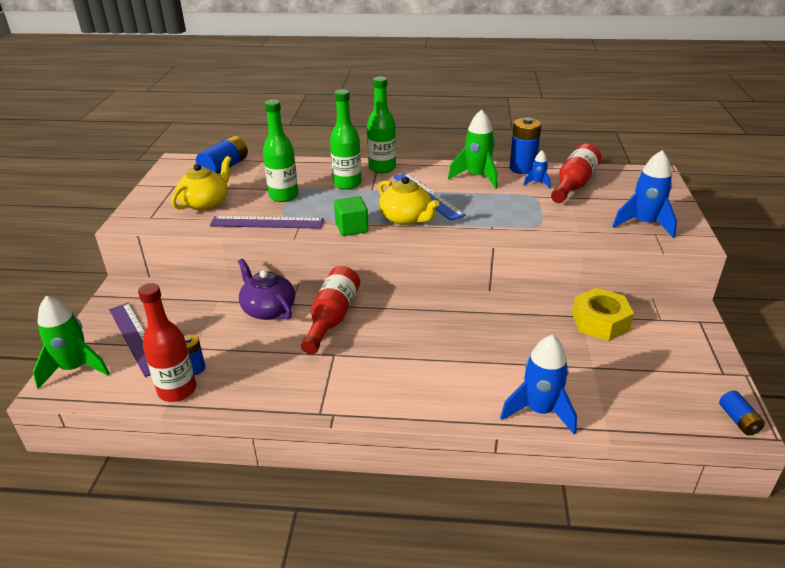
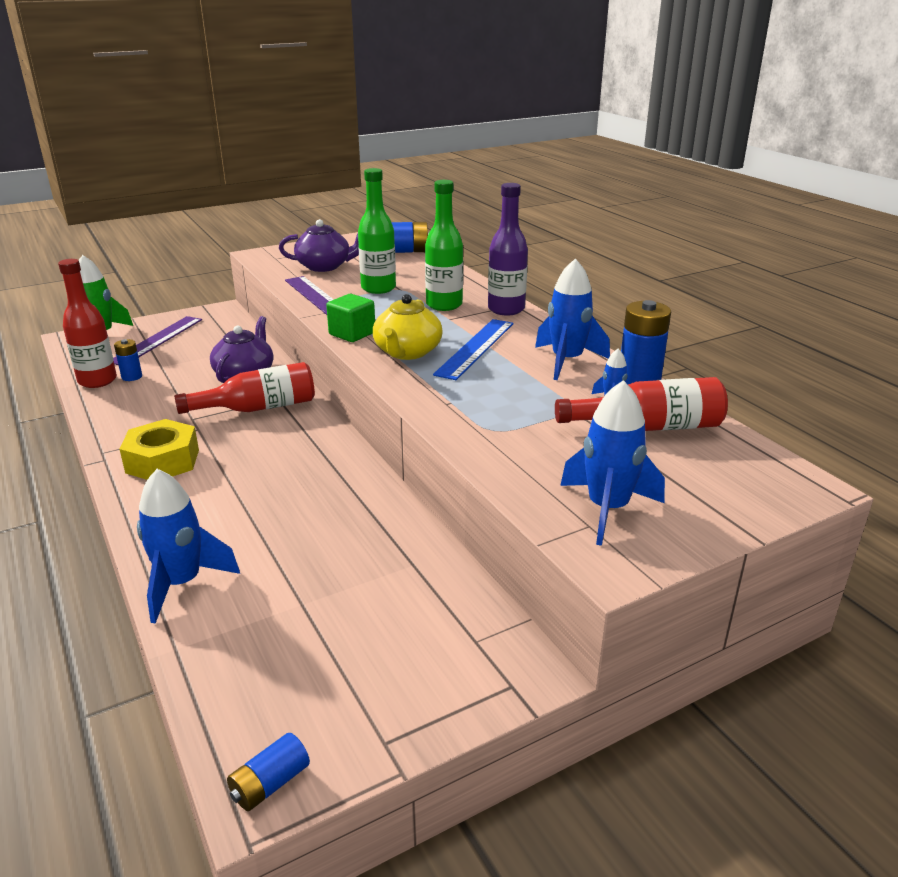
camera: 55 degrees right, 5 degrees down
yellow teapot [171,156,231,210] -> purple teapot [279,219,359,272]
green bottle [367,77,396,173] -> purple bottle [488,183,528,315]
green rocket [448,109,498,189] -> blue rocket [535,258,610,380]
yellow nut [572,288,634,341] -> yellow nut moved to [120,419,199,480]

